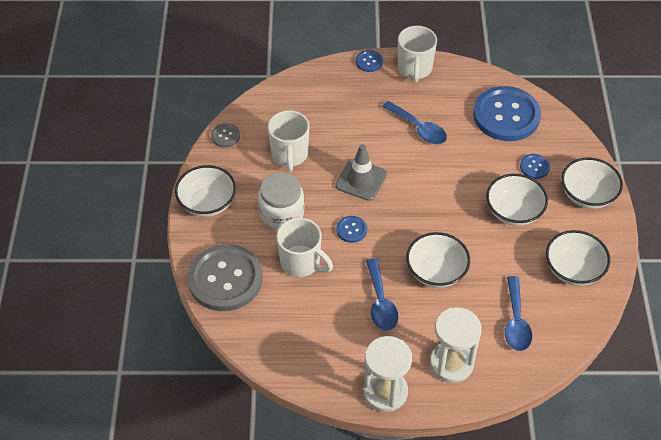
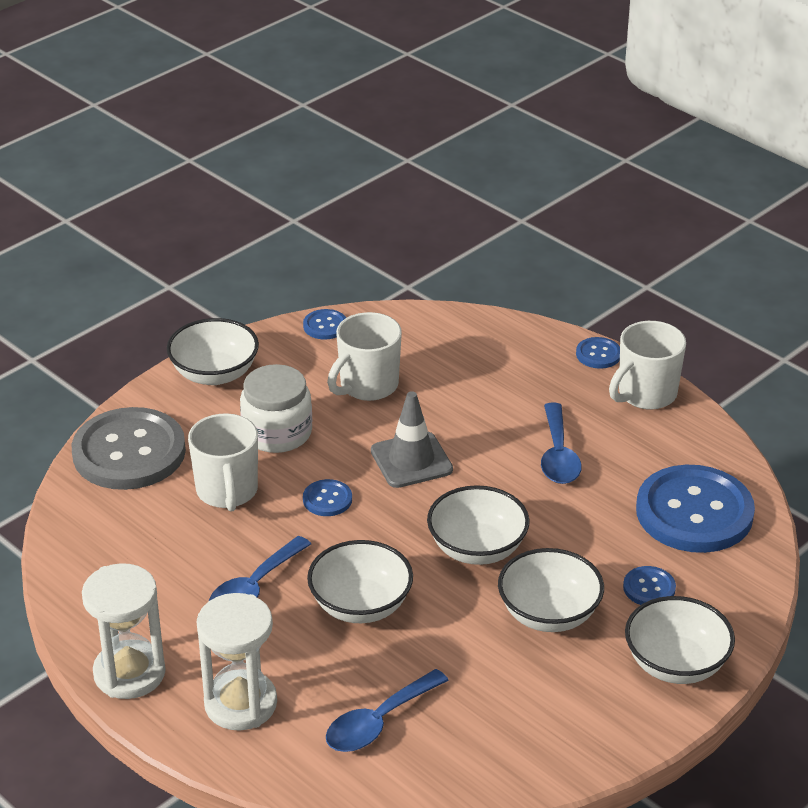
camera: 45 degrees right, 15 degrees down
grey button [211,123,240,147] -> blue button [303,309,346,340]
white bowl [546,230,610,286] -> white bowl moved to [427,485,530,565]

